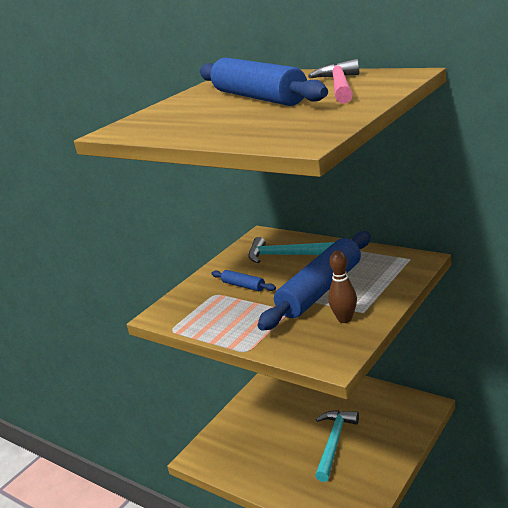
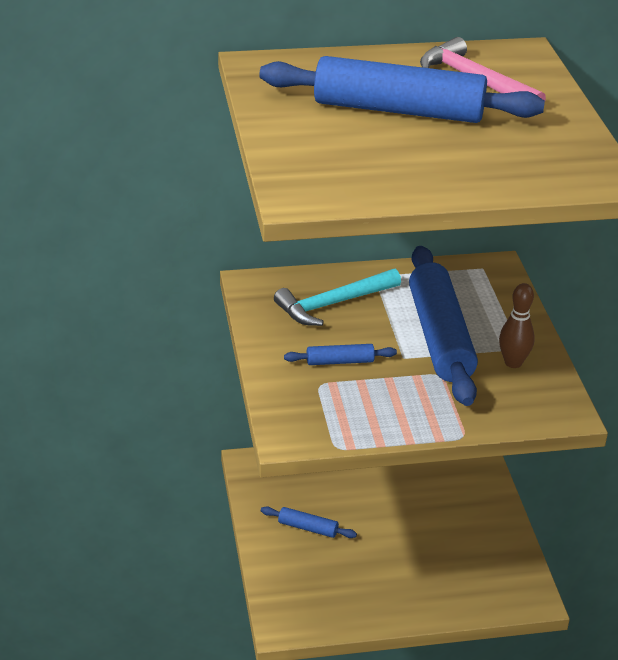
camera: 50 degrees left, 10 degrees up
turquoise hammer [315,410,359,482] -> none
none -> blue rolling pin [261,506,357,538]

